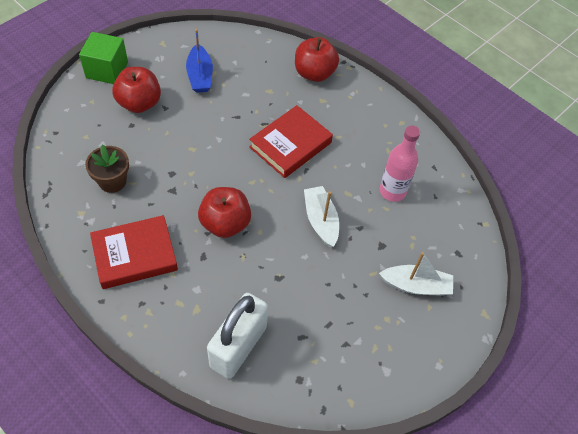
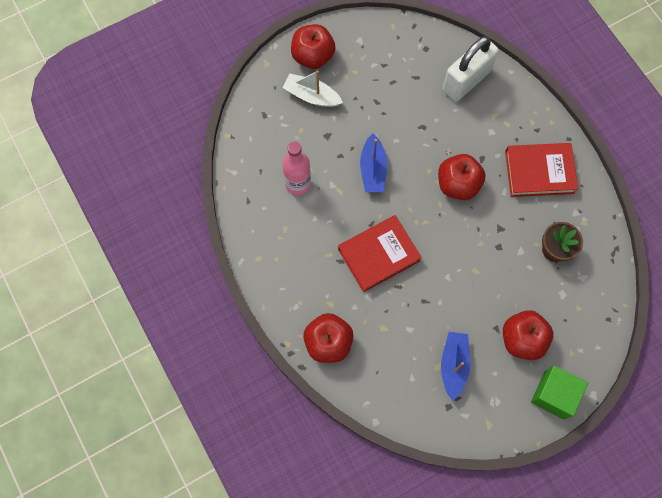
camera: 160 degrees left, 15 degrees up
white boat [304,186,339,247] -> blue boat [360,133,387,192]
none -> red apple [291,24,335,69]

